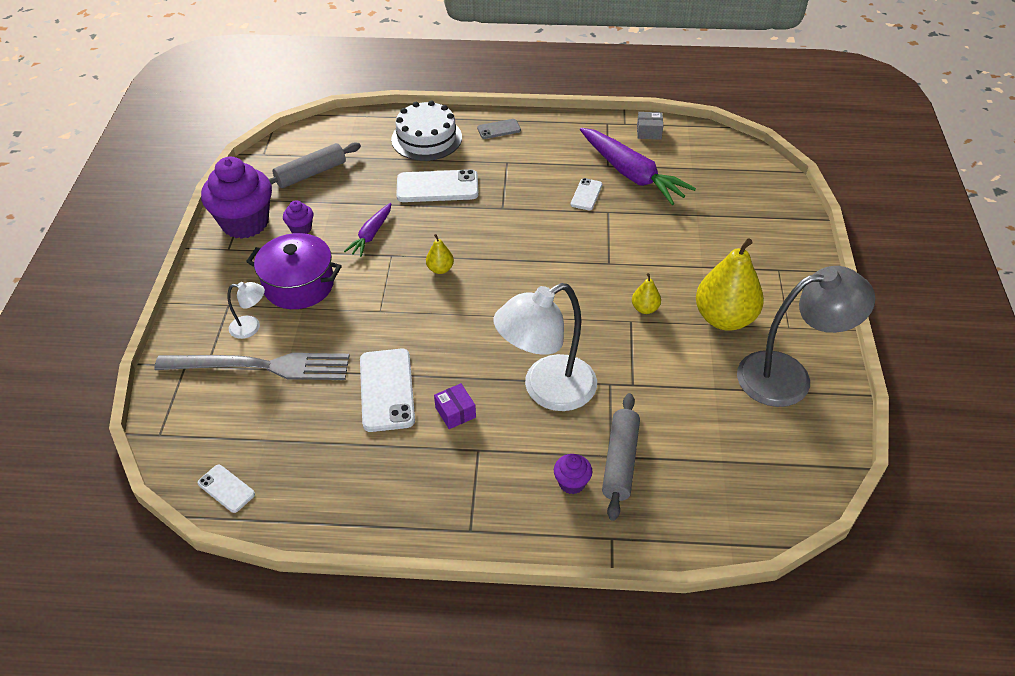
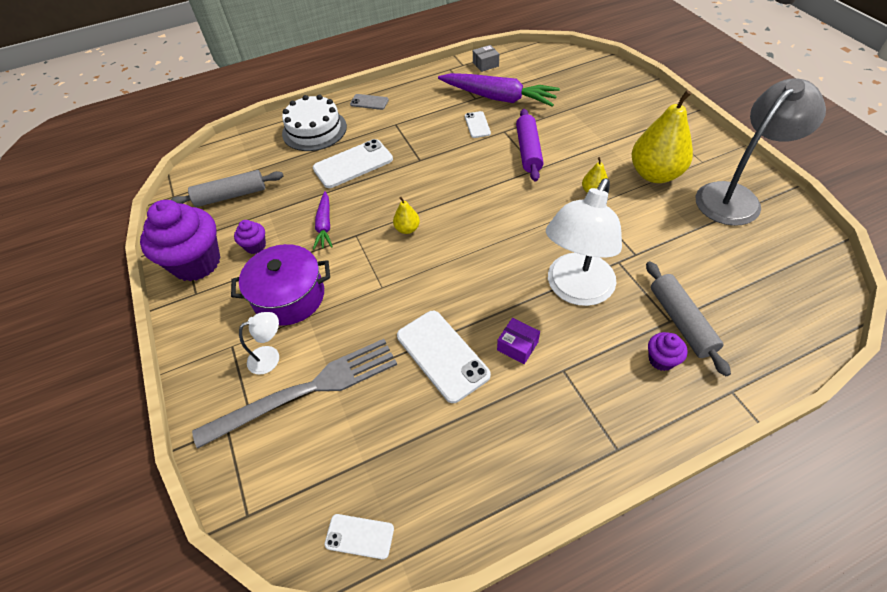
camera: 25 degrees left, 5 degrees up
grey rolling pin [269,142,361,188] -> grey rolling pin turned 45 degrees clockwise [171,170,283,207]
grey phone [477,119,521,139] -> grey phone turned 60 degrees clockwise [350,94,389,110]
none -> purple rolling pin [516,109,543,182]

